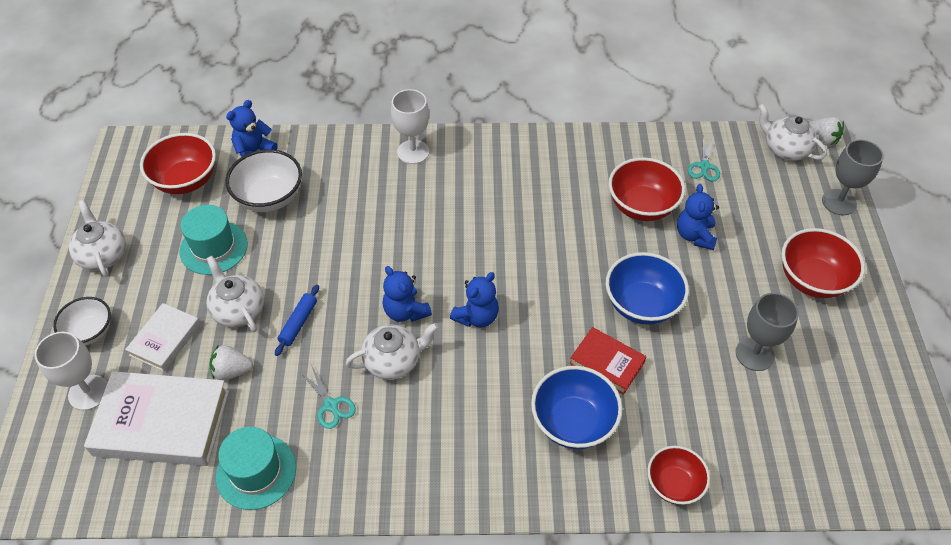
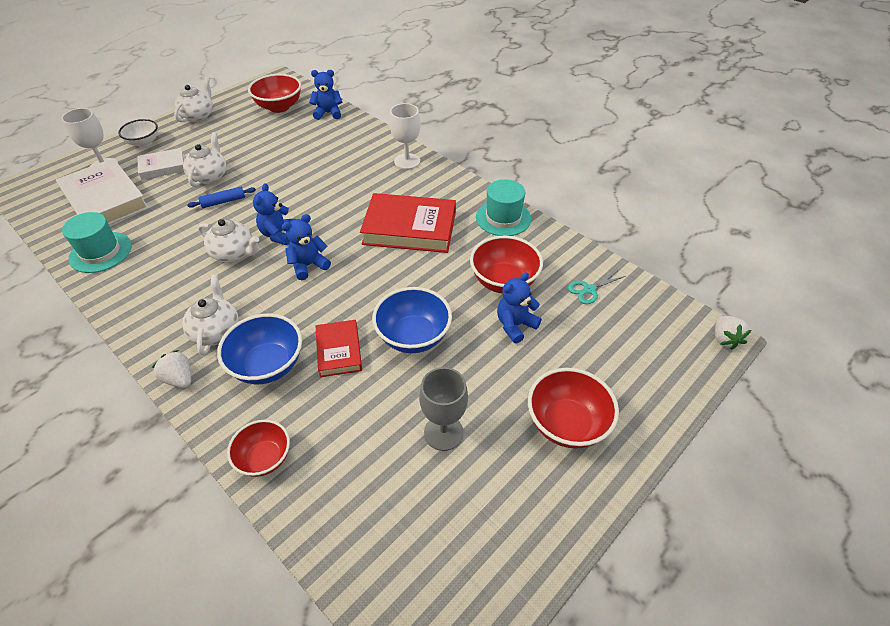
camera: 45 degrees right, 5 degrees down
turquoise hat [179,205,248,275] -> turquoise hat moved to [476,179,531,236]
white strawberry [210,345,253,380] -> white strawberry moved to [152,350,191,388]
white bowl [226,149,302,212] -> none
turquoise scissors [301,365,356,429] -> none
blue teddy bear [450,272,499,328] -> blue teddy bear turned 150 degrees clockwise [282,214,331,280]
white teapot [758,104,827,161] -> white teapot moved to [182,275,239,355]
grey goblet [822,139,884,215] -> none
none -> red book [360,193,456,253]

